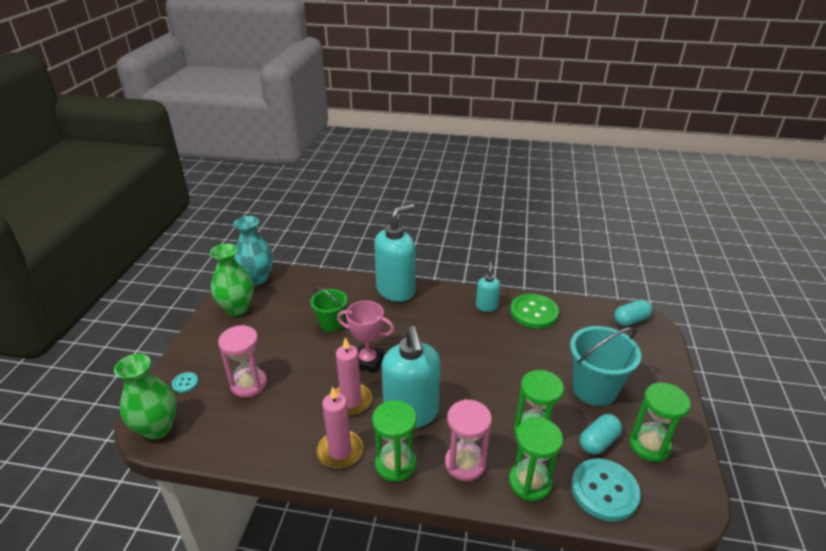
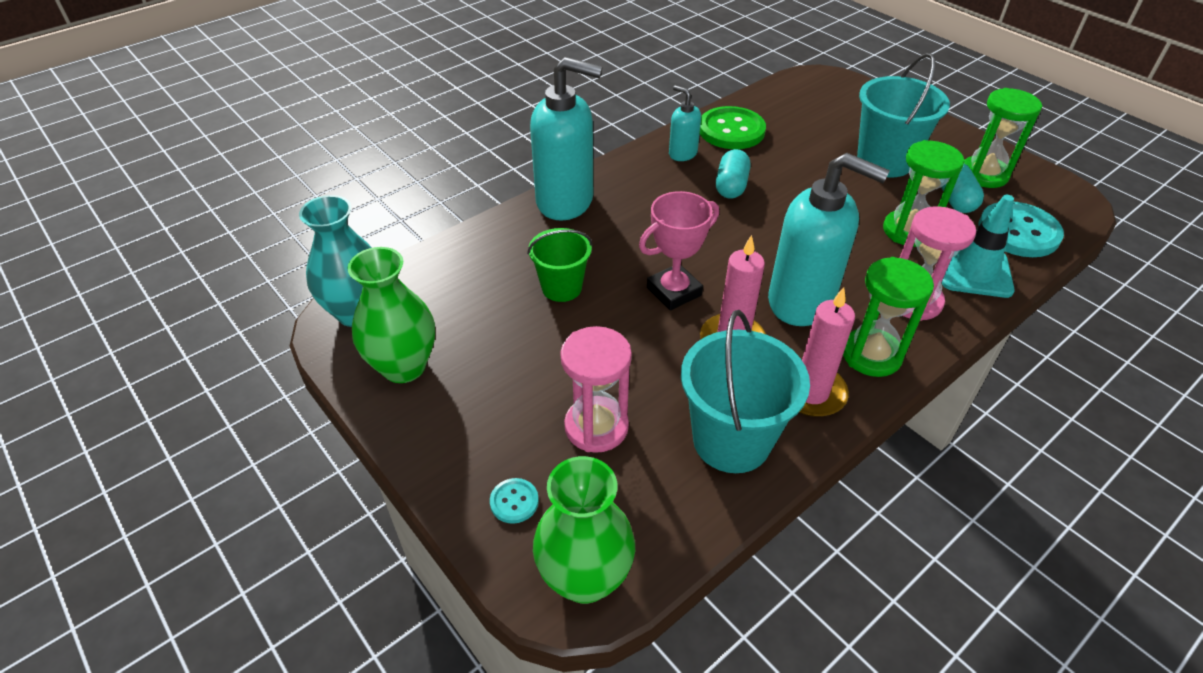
camera: 50 degrees left, 10 degrees up
turquoise soap dispenser [374,203,415,302] -> turquoise soap dispenser turned 105 degrees clockwise [530,57,603,220]
green hourglass [509,418,563,501] -> turquoise traffic cone [941,195,1015,298]
turquoise capsule [614,299,652,326] -> turquoise capsule moved to [716,149,750,199]
none -> turquoise bucket [681,310,810,473]

